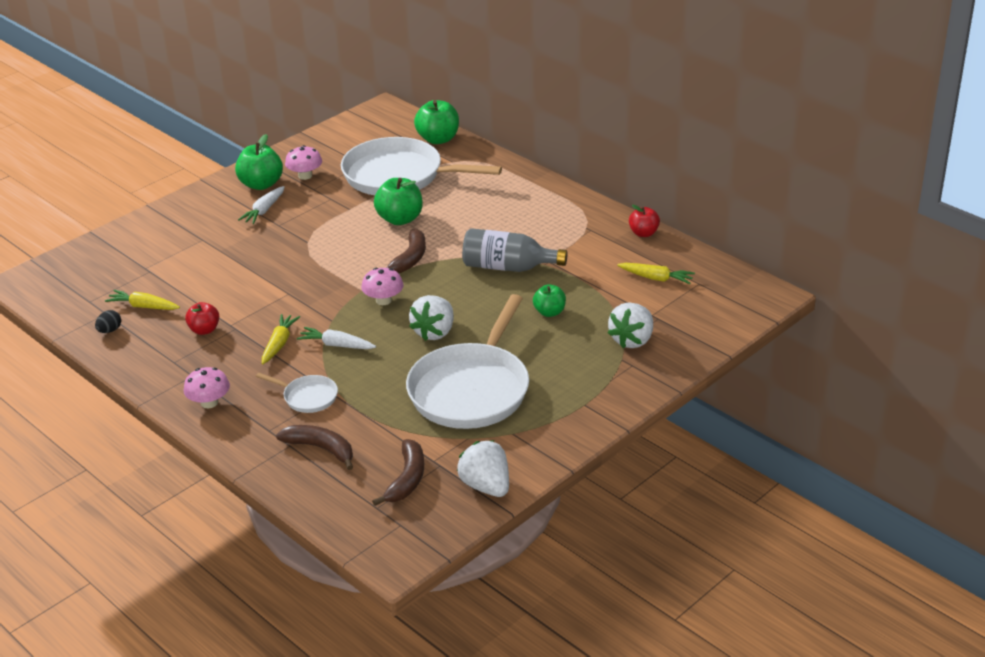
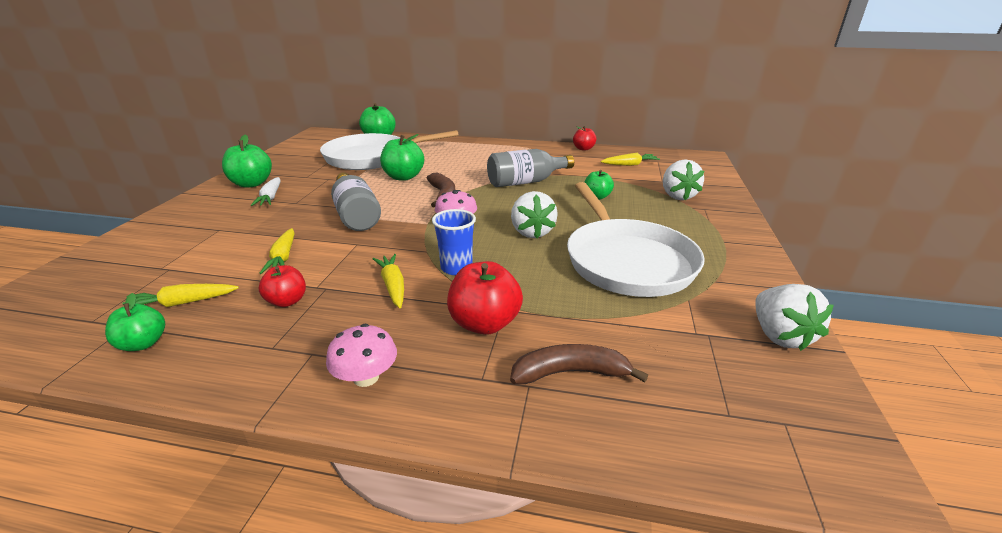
camera: 35 degrees left, 5 degrees down
black egg [95,310,121,333] -> green apple [105,293,165,351]
white pan [256,373,338,413] -> red apple [447,261,523,335]
pink mushroom [285,145,322,180] -> none
white carrot [297,327,376,349] -> blue cup [432,209,476,275]
brown banana [372,439,424,506] -> none
white strawberry [457,440,509,497] -> white strawberry turned 120 degrees counterclockwise [755,284,834,351]
none -> yellow carrot [259,228,295,274]
none -> grey bottle [331,172,381,231]

